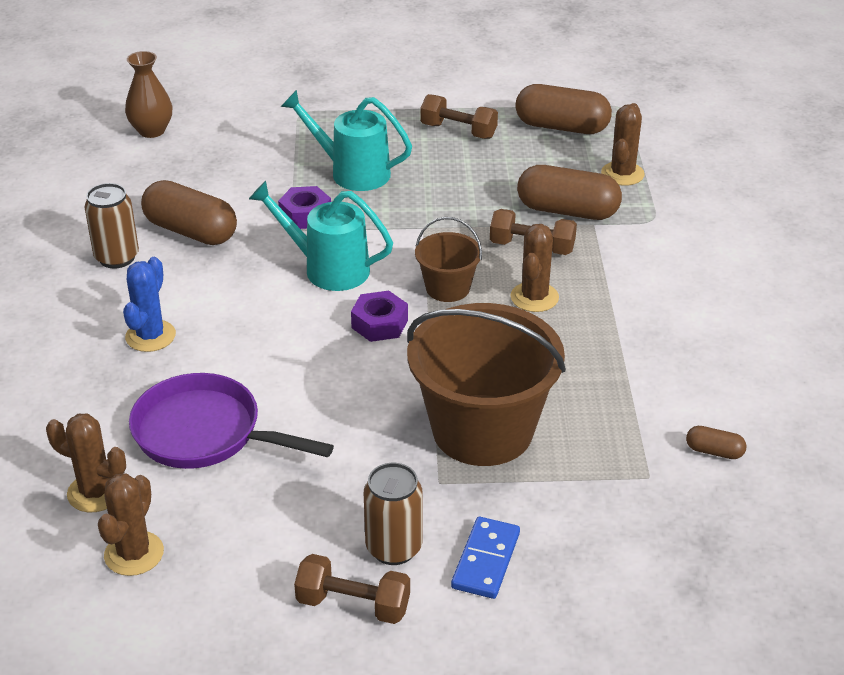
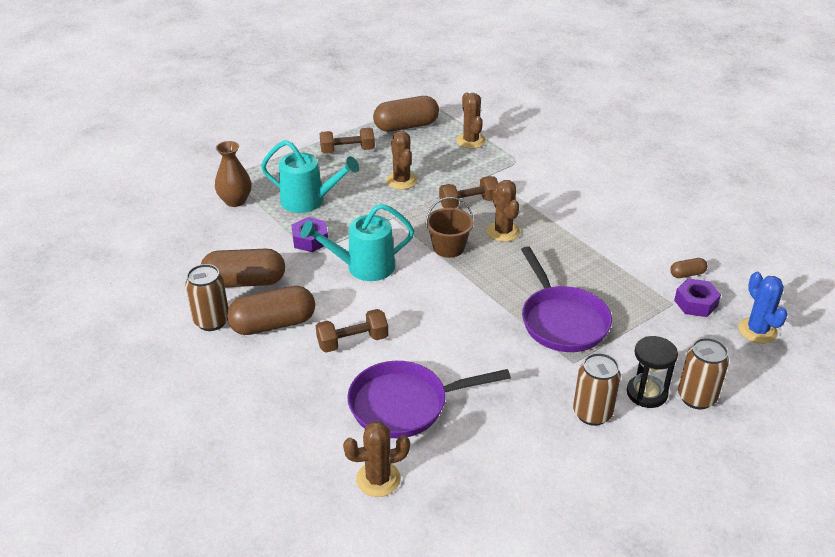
camera: 35 degrees left, 0 degrees up
brown cactus [98,473,164,576] -> brown cactus moved to [386,131,417,190]
blue cactus [123,257,176,352] -> blue cactus moved to [738,272,788,343]
brown vase [125,51,172,138] -> brown vase moved to [215,141,252,207]
turquoise watering can [281,90,412,191] -> turquoise watering can turned 150 degrees counterclockwise [261,140,359,213]
brown dumbbell [294,554,410,624] -> brown dumbbell moved to [316,309,388,353]
purple nut [351,291,408,342] -> purple nut moved to [674,278,721,317]
brown bucket [407,303,566,466] -> purple pan [521,246,612,352]
blue domino [451,517,520,599] -> black hourglass [627,336,678,408]
brown capsule [517,165,622,220] -> brown capsule moved to [227,286,315,335]
none -> brown can [678,338,729,409]

